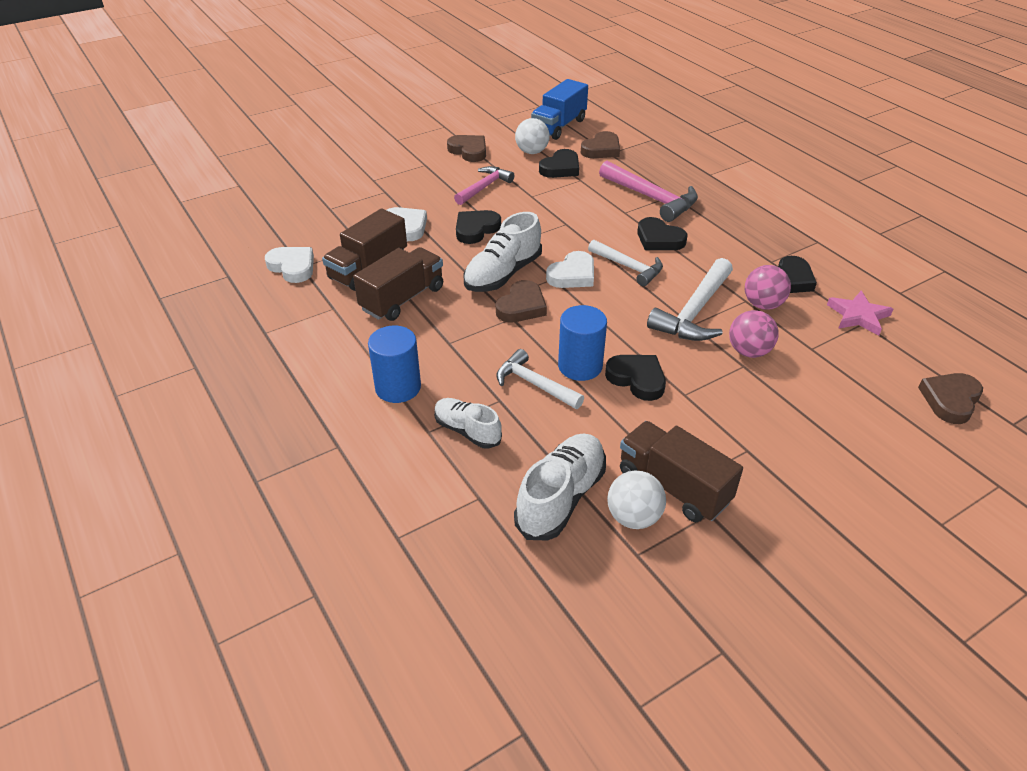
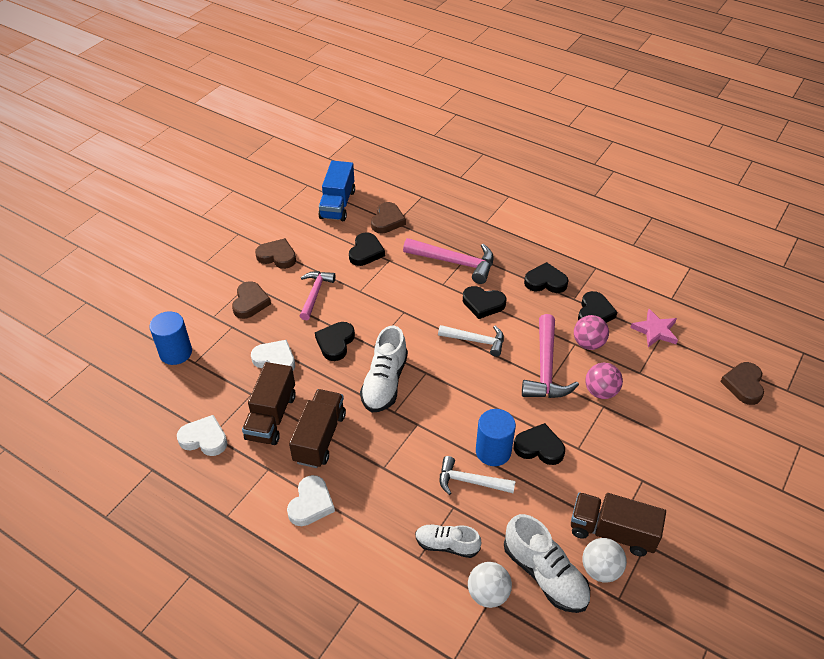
camera: 25 degrees left, 5 degrees up
blue cylinder [368,326,421,403] -> blue cylinder moved to [149,311,192,365]
brown heart [496,280,547,323] -> brown heart moved to [232,281,271,319]
white shoe [514,433,606,541] -> white shoe turned 135 degrees clockwise [504,514,590,613]
white ball [515,118,550,154] -> white ball moved to [468,562,512,608]
white heart [546,251,594,288] -> white heart moved to [287,475,335,526]
white hammer [647,258,733,341] -> pink hammer [522,314,579,398]
none -> black heart [524,262,569,293]

